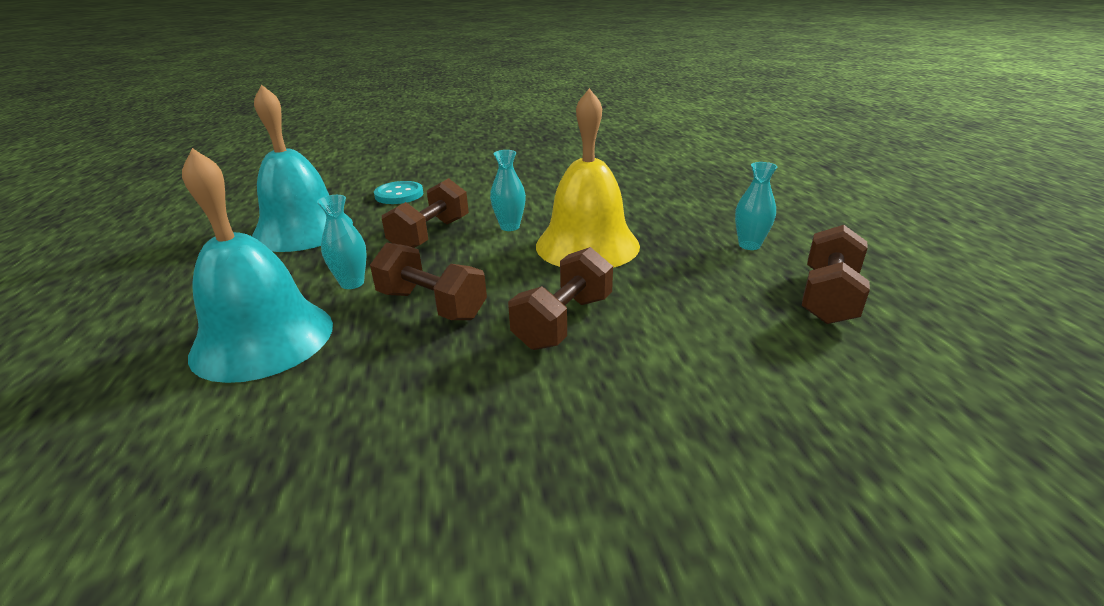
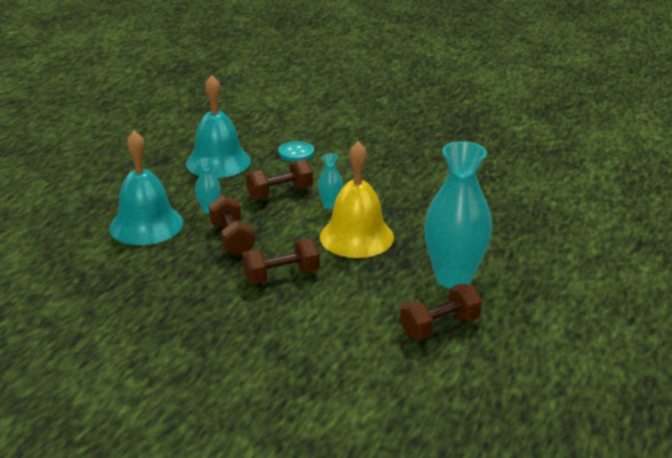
camera: 35 degrees right, 0 degrees up
turquoise vase [735,162,777,250] -> turquoise vase [424,141,492,289], size x2.31

